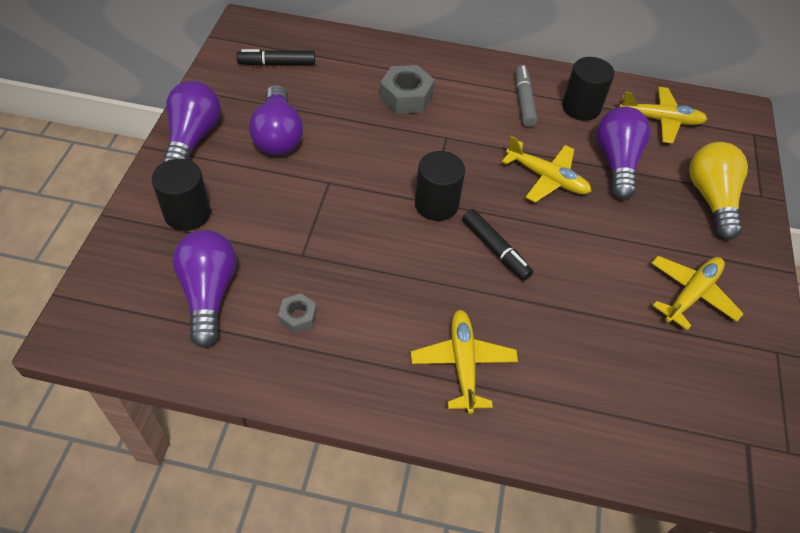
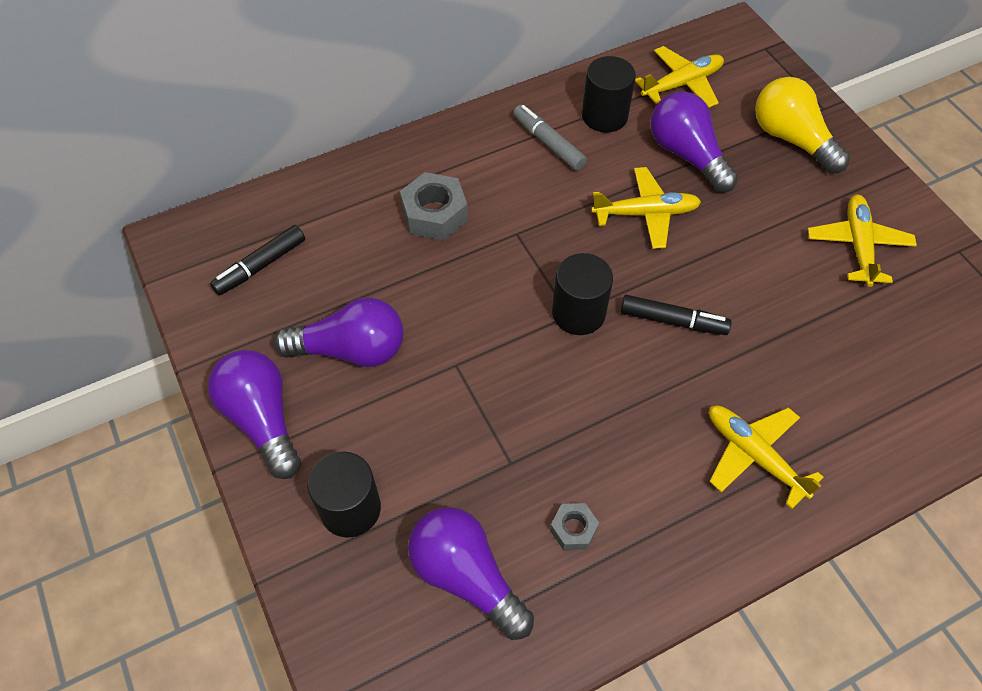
camera: 35 degrees left, 5 degrees up
purple light bulb [249,85,303,155] -> purple light bulb turned 45 degrees counterclockwise [274,298,404,367]

